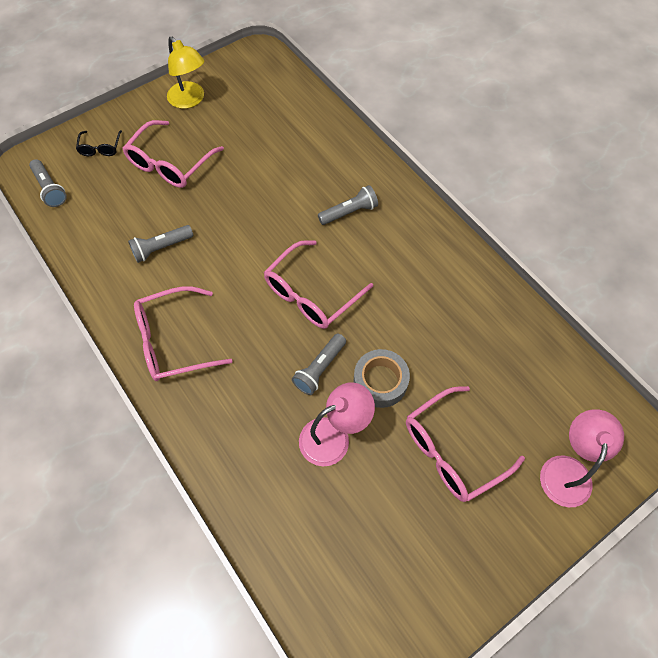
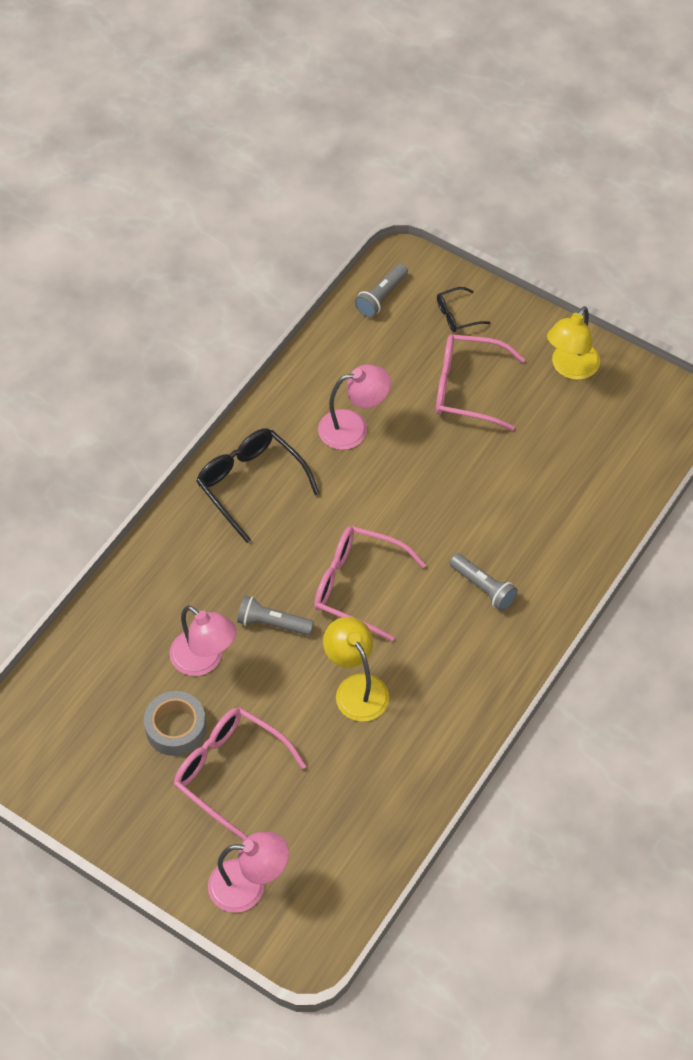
camera: 70 degrees right, 5 degrees down
grey flashlight [128,225,193,263] -> pink lamp [318,364,391,450]
pink glasses [134,286,232,381] -> black glasses [196,428,320,543]
grey tape [353,349,410,408] -> grey tape moved to [144,691,207,756]
none -> yellow lamp [323,617,389,722]

